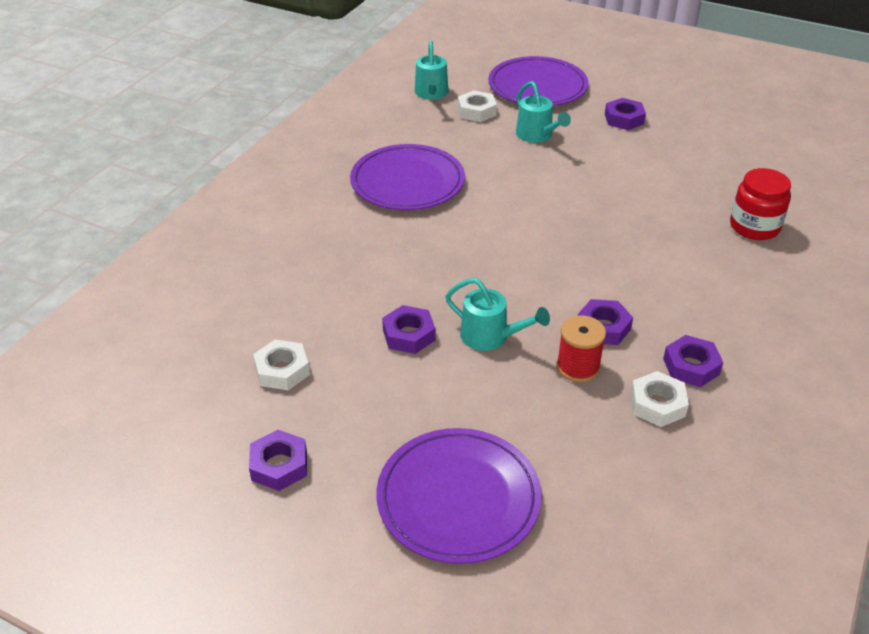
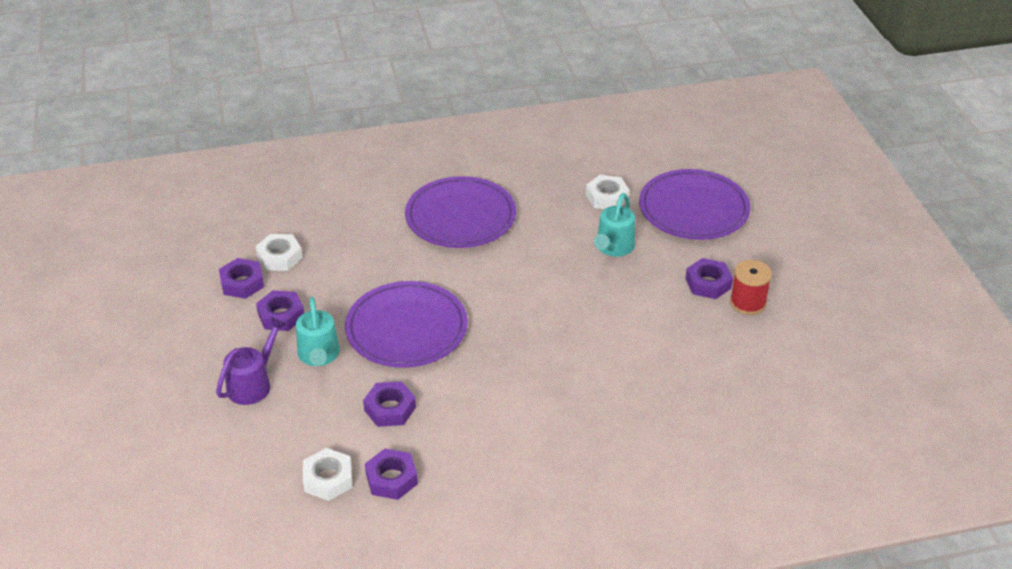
camera: 50 degrees right, 0 degrees up
purple nut [249,430,307,491] -> purple nut moved to [219,258,264,299]
white nut [253,339,310,390] -> white nut moved to [255,234,303,271]
purple plate [376,428,542,564] -> purple plate moved to [345,281,468,368]
turquoise watering can [415,41,448,99] -> none
red spool [557,315,606,382] -> red spool moved to [730,260,772,315]
red jar [730,168,791,240] -> none
none -> purple watering can [216,317,286,405]

